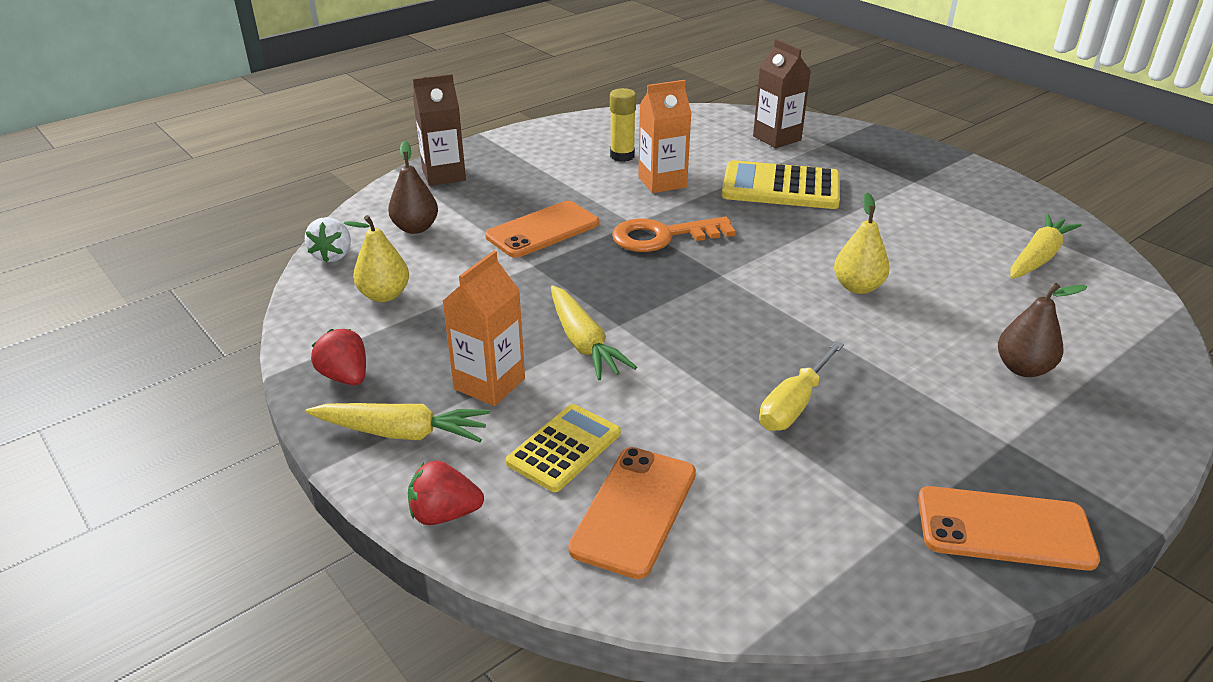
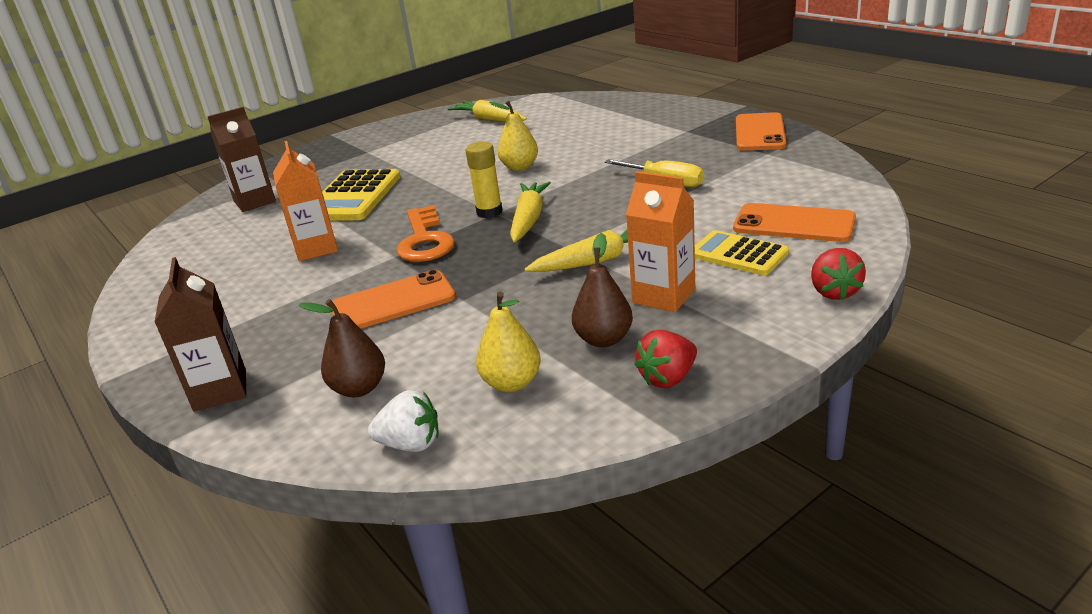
camera: 85 degrees left, 5 degrees down
yellow carrot [306,403,490,442] -> yellow carrot moved to [510,182,551,242]
orange phone [485,201,599,258] -> orange phone turned 75 degrees counterclockwise [332,270,456,329]
yellow glue stick [610,88,636,162] -> yellow glue stick moved to [465,142,503,218]
brown pear [998,283,1087,377] -> brown pear moved to [572,233,633,347]

